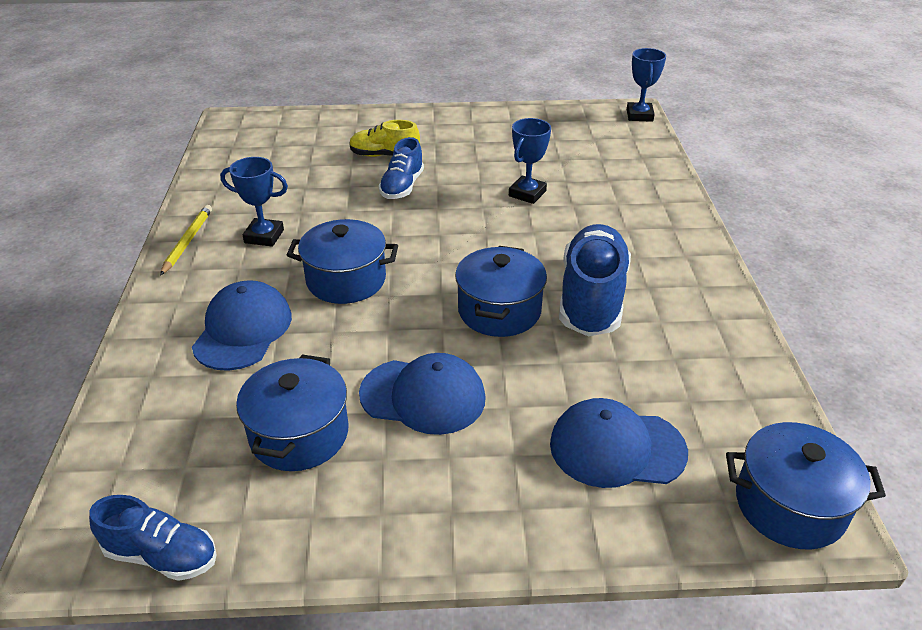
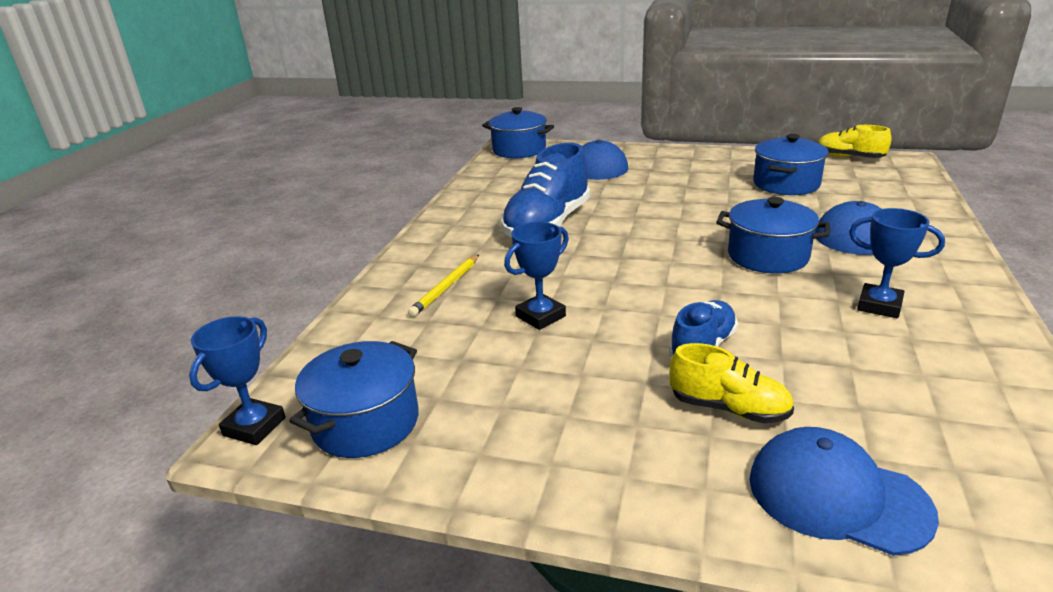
camera: 160 degrees left, 10 degrees down
blue shoe [89,495,217,581] -> yellow shoe [818,125,891,158]
yellow pencil [160,205,212,276] -> yellow pencil moved to [408,255,479,317]
blue cap [359,353,486,435] -> blue cap moved to [749,427,939,556]
blue pot [455,246,547,337] -> blue pot moved to [289,341,419,458]

